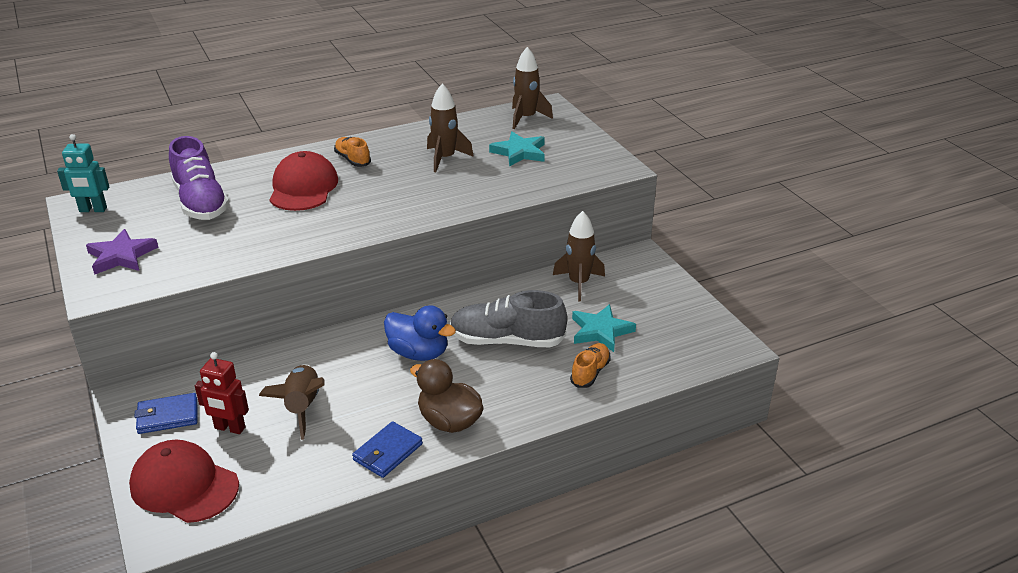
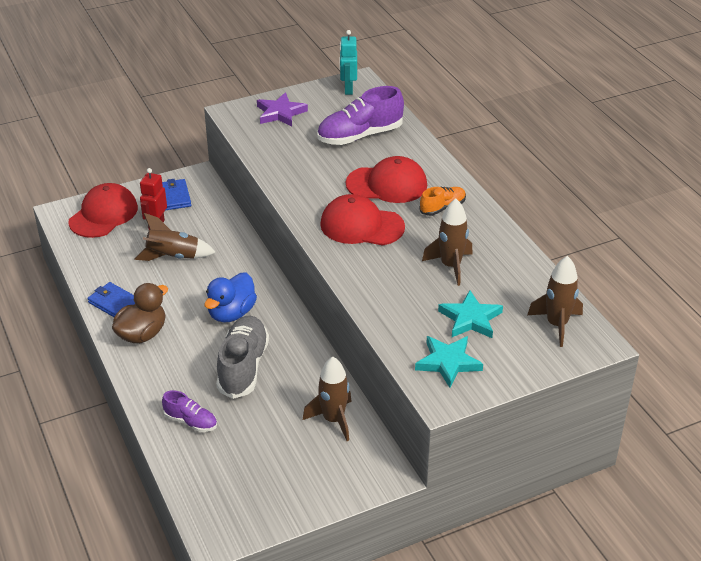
camera: 90 degrees right, 5 degrees up
orange shoe [570,343,611,388] -> purple shoe [162,390,217,432]
turquoise star [572,304,636,352] -> turquoise star moved to [415,336,483,387]
none -> red cap [320,194,405,246]

